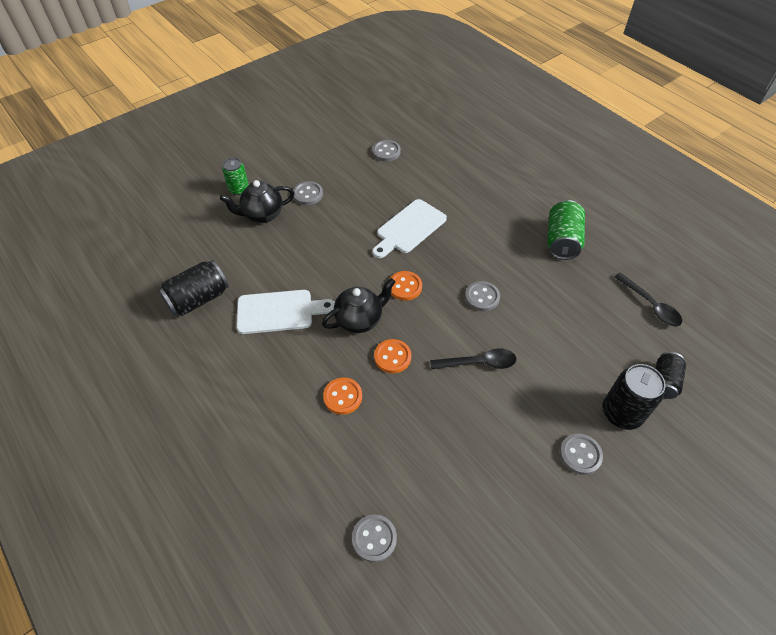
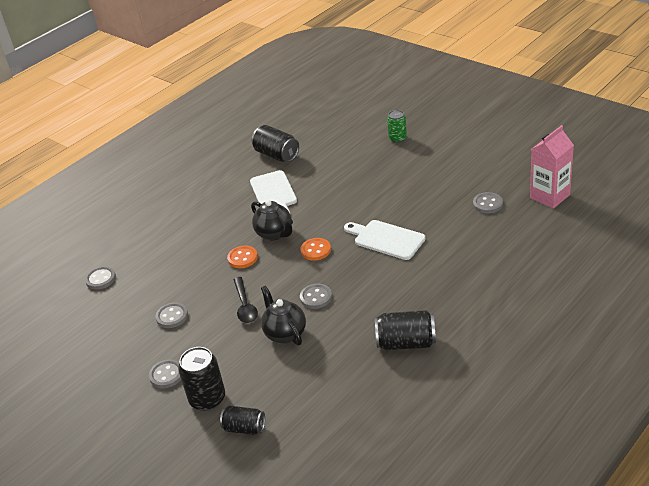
camera: 85 degrees right, 15 degrees down
black teapot [220,180,294,223] -> black teapot moved to [261,286,306,346]
grey button [293,181,323,205] -> grey button moved to [155,302,188,328]
orange button [323,378,362,415] -> none
green can [547,200,585,260] -> black can [375,310,436,350]
black spoon [614,272,682,326] -> none
none -> pink carton [530,125,574,208]

